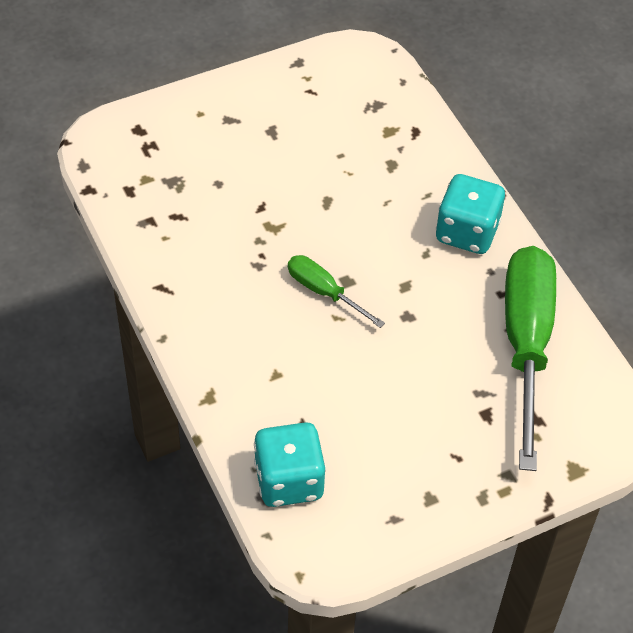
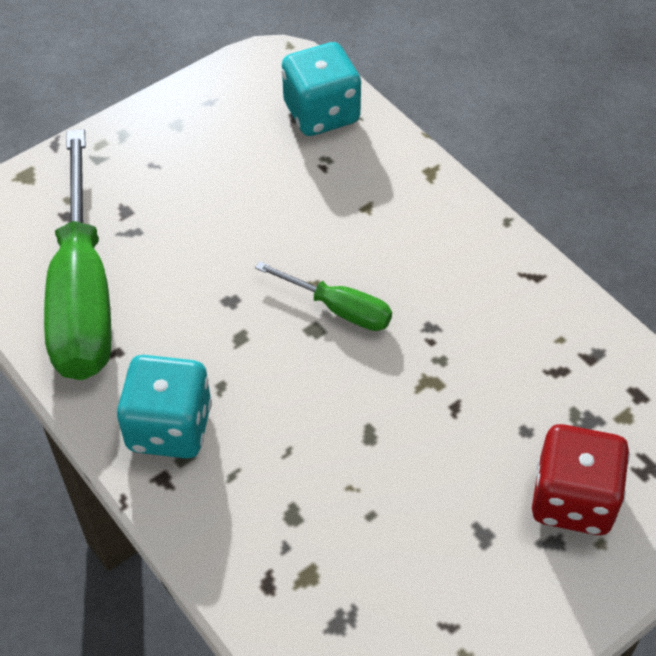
camera: 170 degrees right, 0 degrees up
none -> red dice [532,424,630,535]

